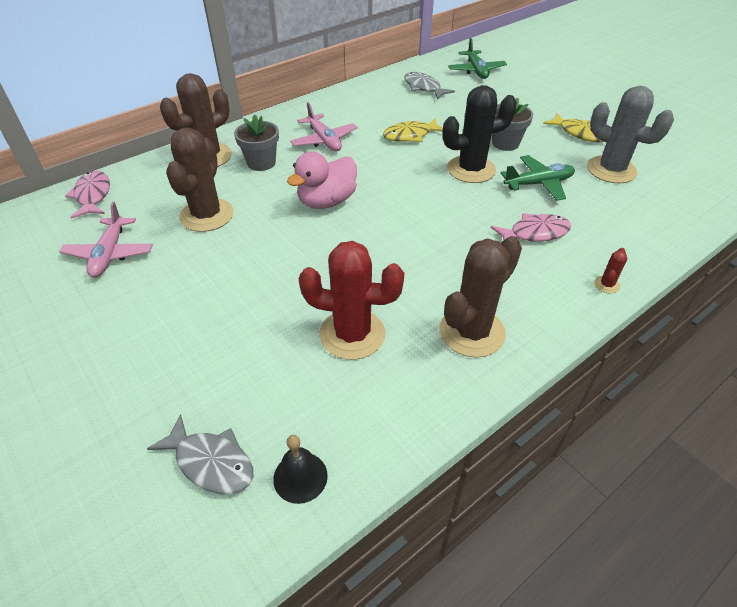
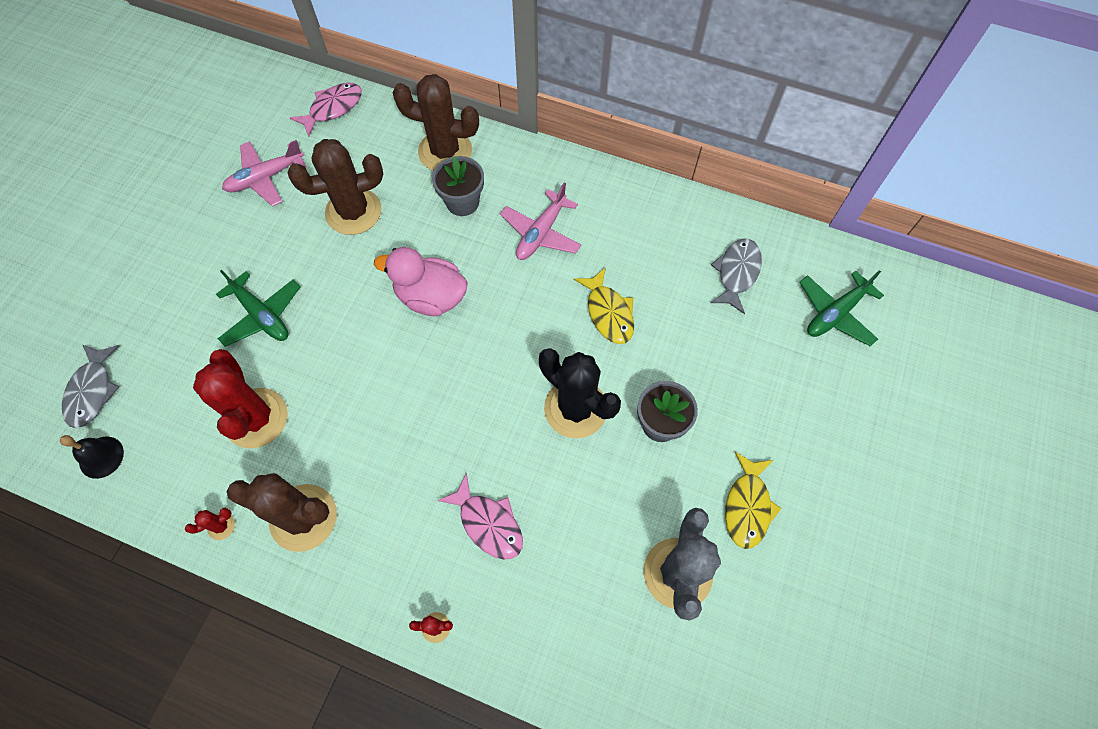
camera: 60 degrees right, 20 degrees up
yellow fish [383,118,443,142] -> yellow fish turned 150 degrees counterclockwise [574,267,634,344]
green plane [501,155,575,201] -> green plane moved to [216,270,301,347]
none -> red cactus [185,508,235,540]

